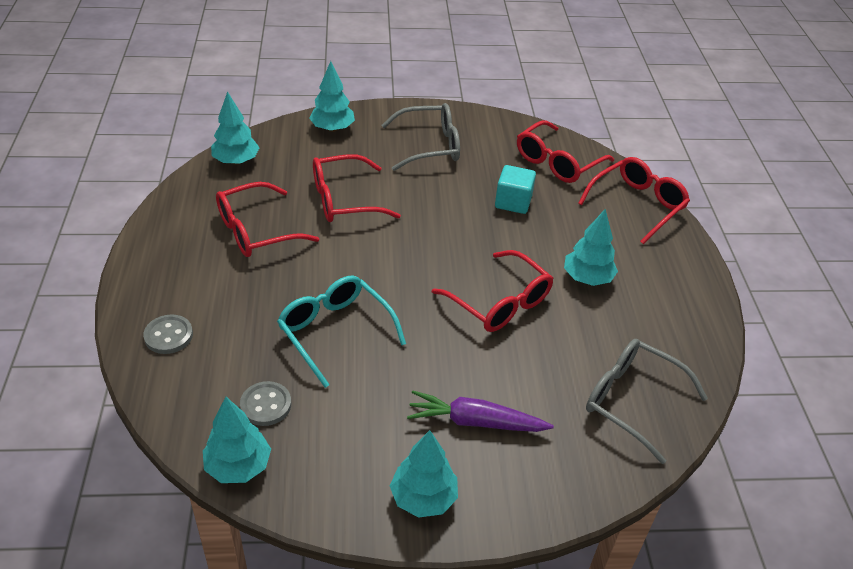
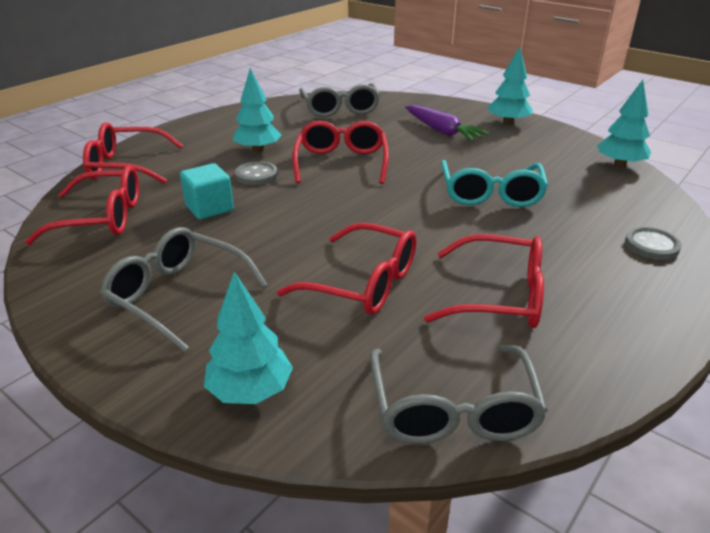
camera: 135 degrees left, 10 degrees down
turquoise tree [211,91,260,165] -> grey glasses [370,345,548,444]
grey button [240,381,291,426] -> grey button moved to [235,161,278,185]

